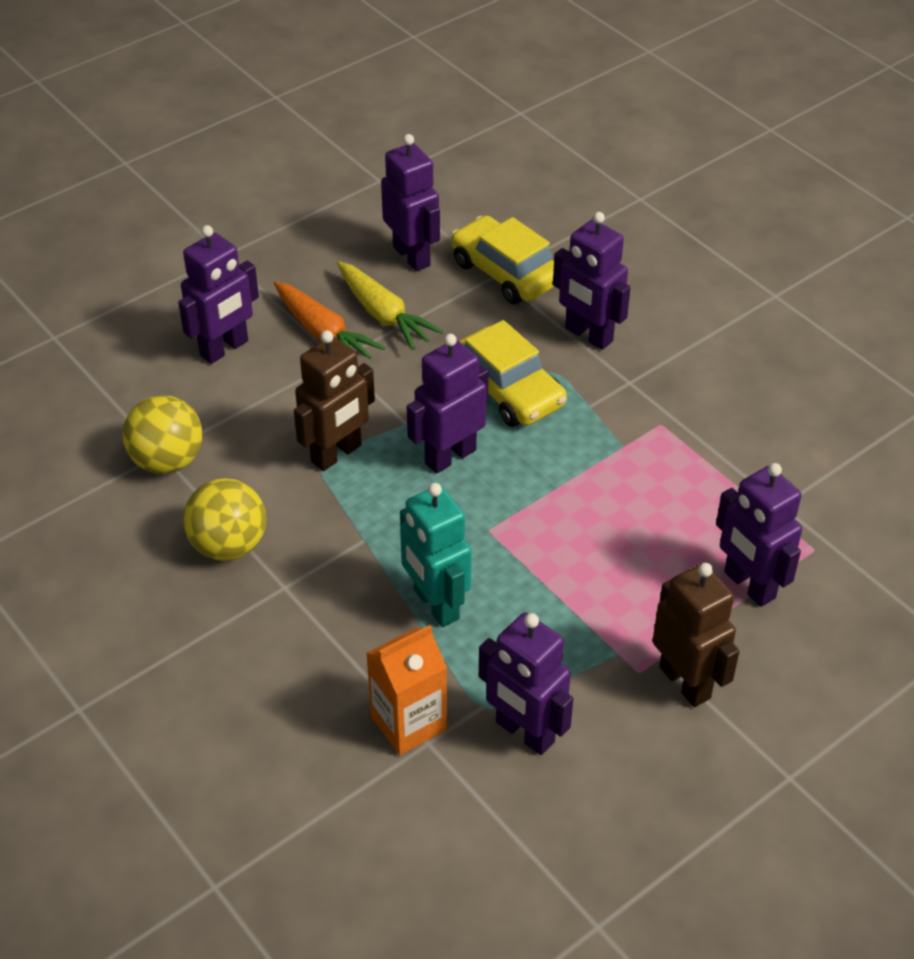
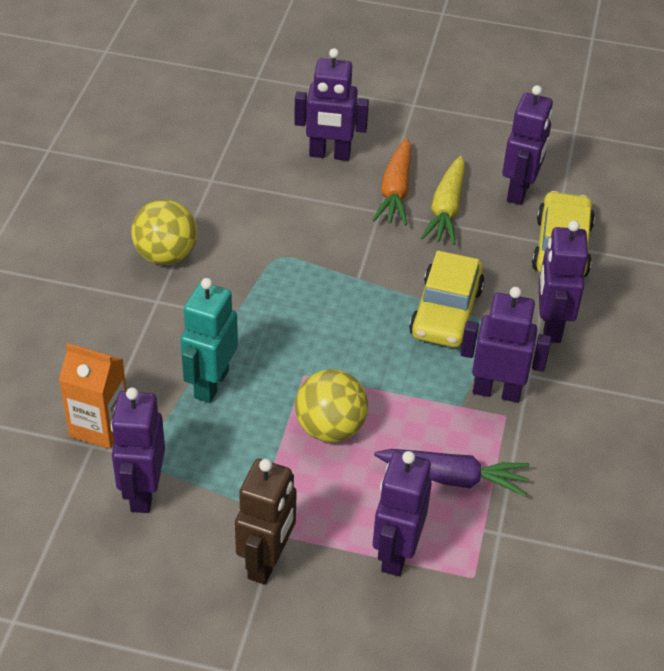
camera: 50 degrees right, 0 degrees up
yellow ball [122,395,203,474] -> yellow ball moved to [295,369,368,442]
brown robot [294,330,375,471] -> none
purple robot [407,334,488,474] -> purple robot moved to [461,287,551,403]
none -> purple carrot [374,449,530,497]

